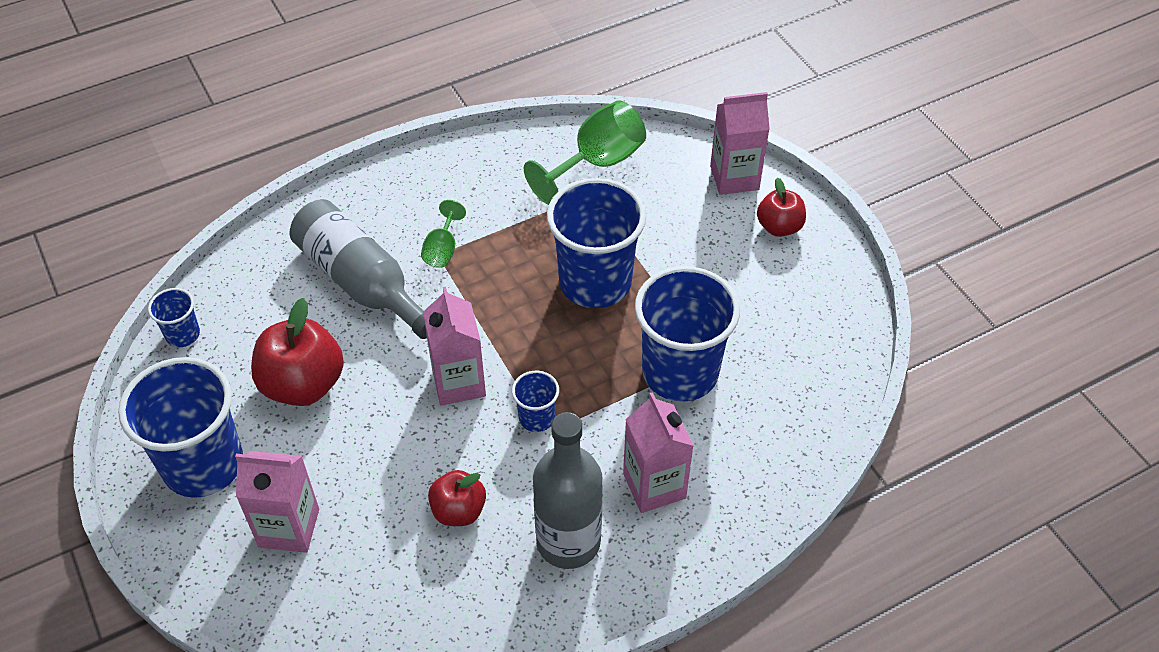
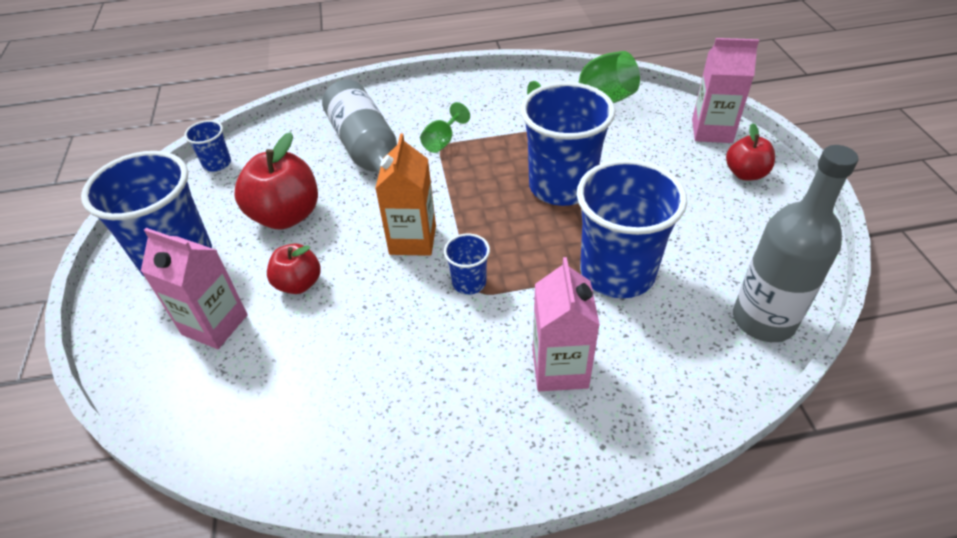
camera: 20 degrees right, 5 degrees down
pink carton [423,287,486,406] -> orange carton [375,134,436,256]
red apple [428,470,486,526] -> red apple moved to [267,244,321,294]
grey bottle [533,412,603,569] -> grey bottle moved to [733,145,858,342]

